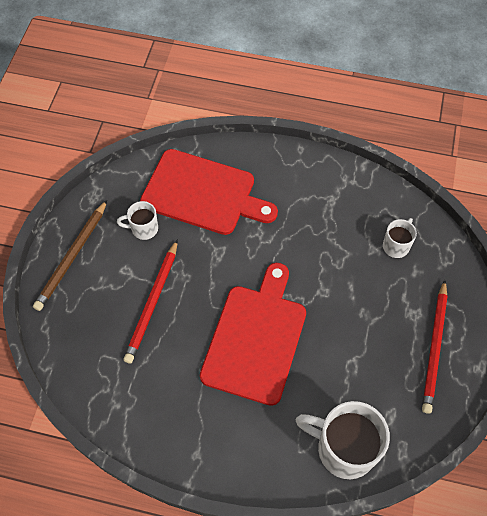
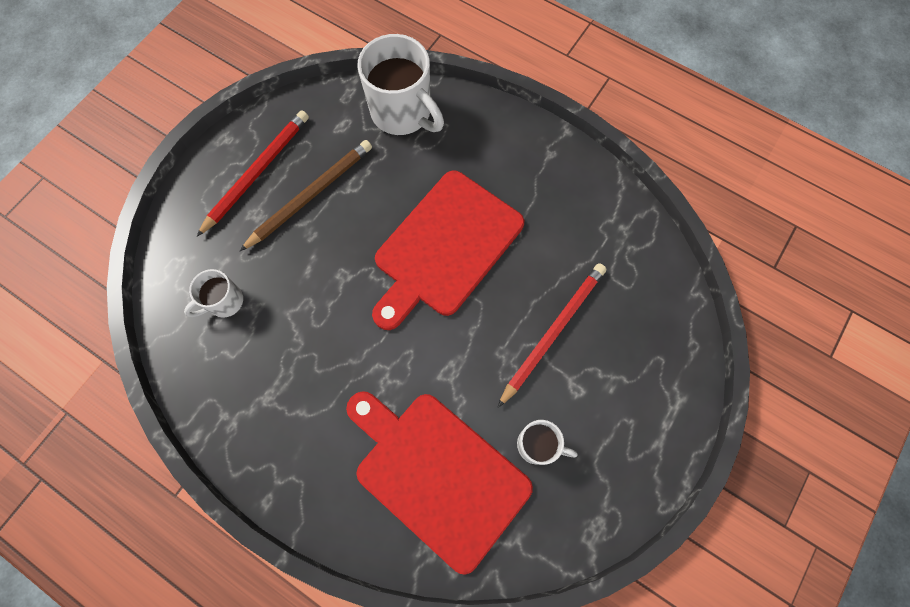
camera: 160 degrees left, 10 degrees up
brown pencil [33,200,107,311] -> brown pencil moved to [240,140,372,251]

